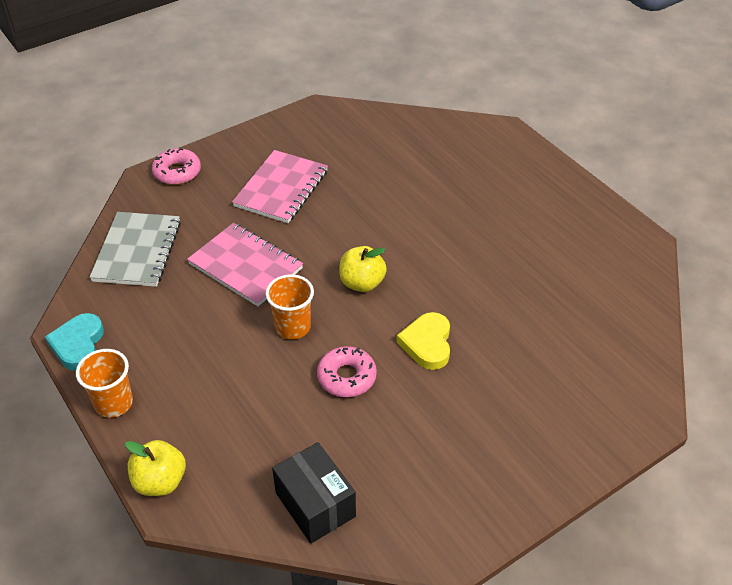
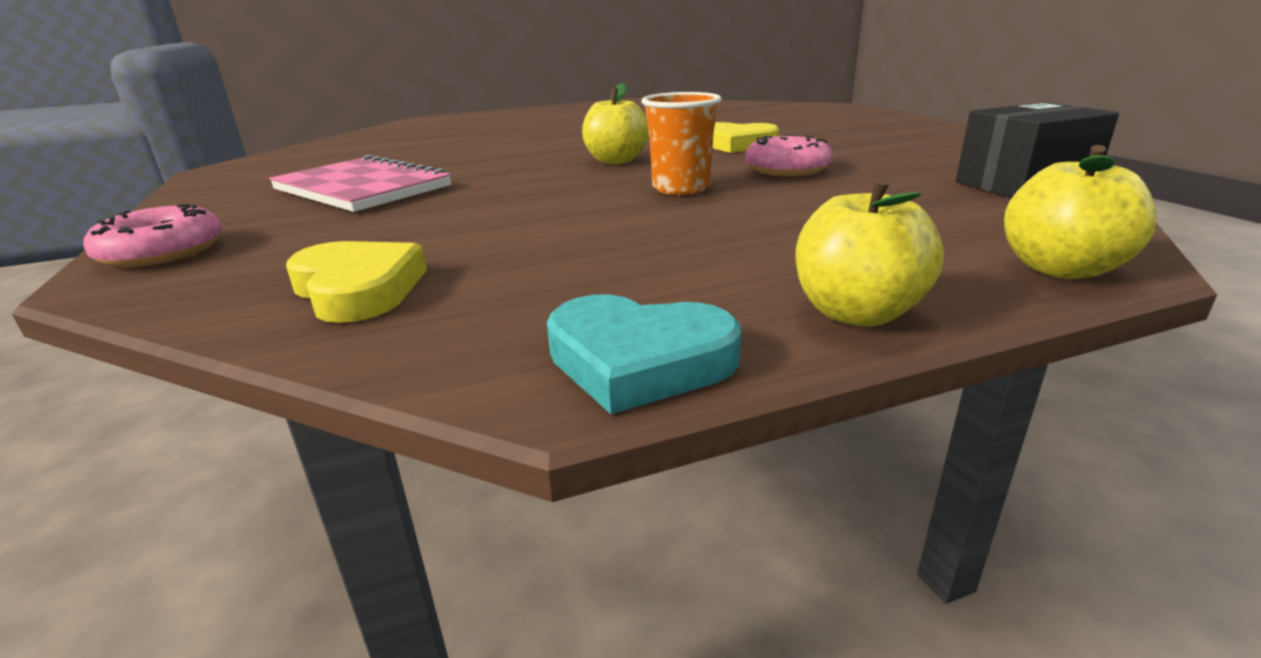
camera: 75 degrees left, 20 degrees down
orange cup [76,349,133,418] -> yellow apple [795,177,944,327]
grey notebook [89,212,181,287] -> yellow heart [286,241,427,323]
pink notebook [187,223,303,306] -> none

